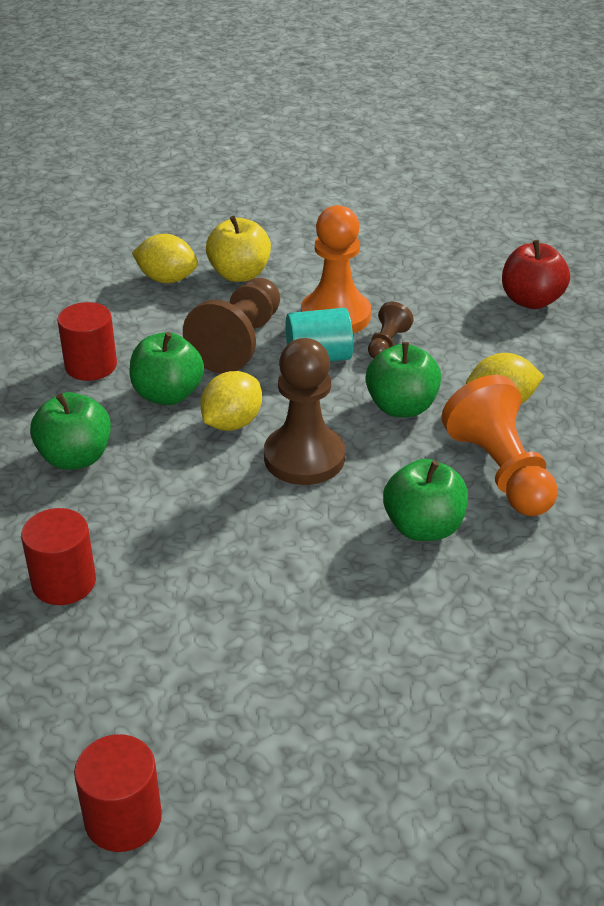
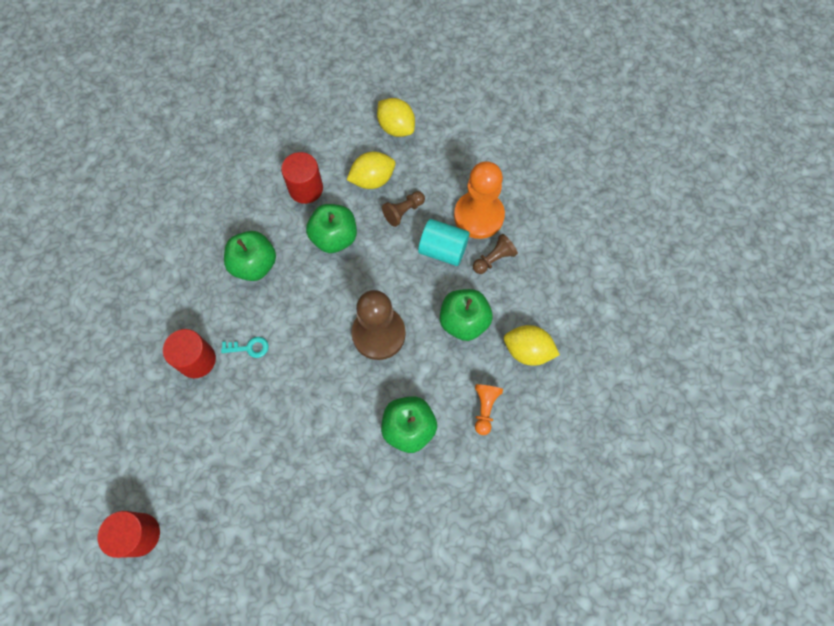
camera: 30 degrees right, 30 degrees up
brown pawn [183,278,280,374] -> brown pawn [382,191,425,227], size x0.50
yellow lemon [200,371,262,431] -> yellow lemon moved to [347,152,395,189]
yellow apple [206,216,271,282] -> none
orange pawn [441,375,558,516] -> orange pawn [475,384,503,435], size x0.50
red apple [502,240,570,309] -> none
none -> turquoise key [221,337,269,358]

